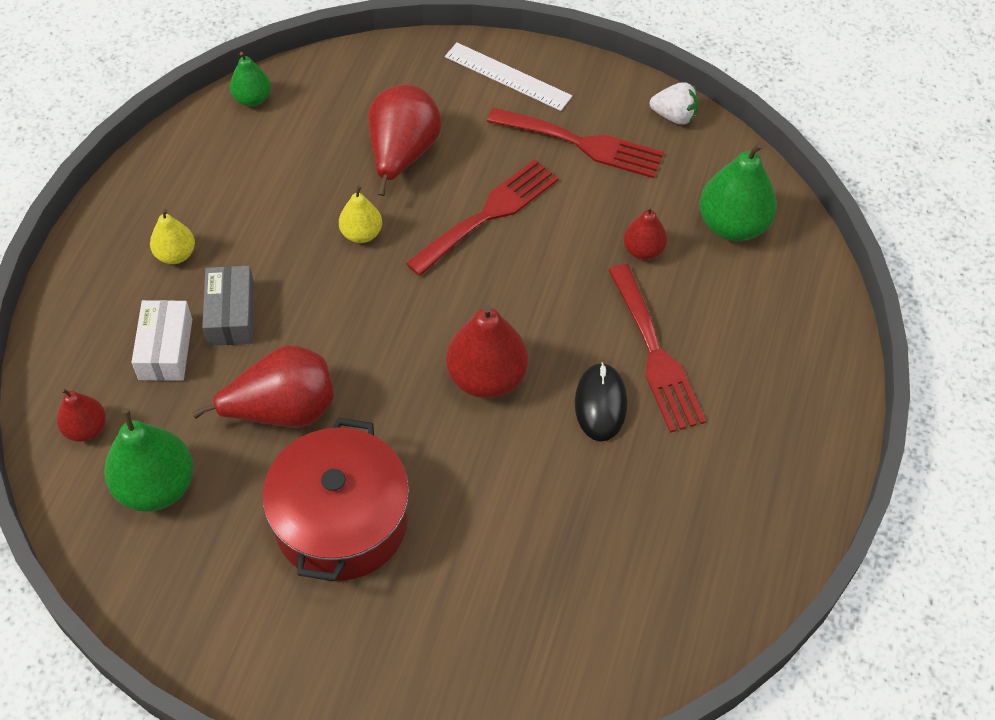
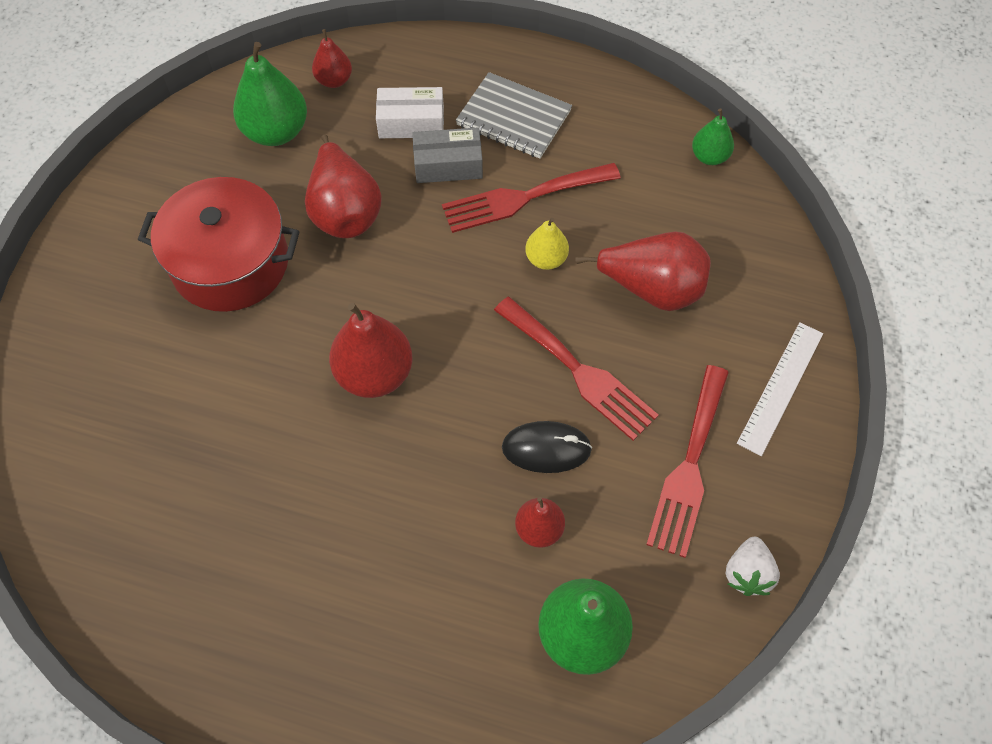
camera: 90 degrees right, 5 degrees up
yellow pear [150,209,195,264] -> grey notebook [456,72,572,159]
black mouse [575,362,627,442] -> black mouse moved to [502,421,592,473]
red fork [608,264,706,433] -> red fork moved to [442,163,621,233]

